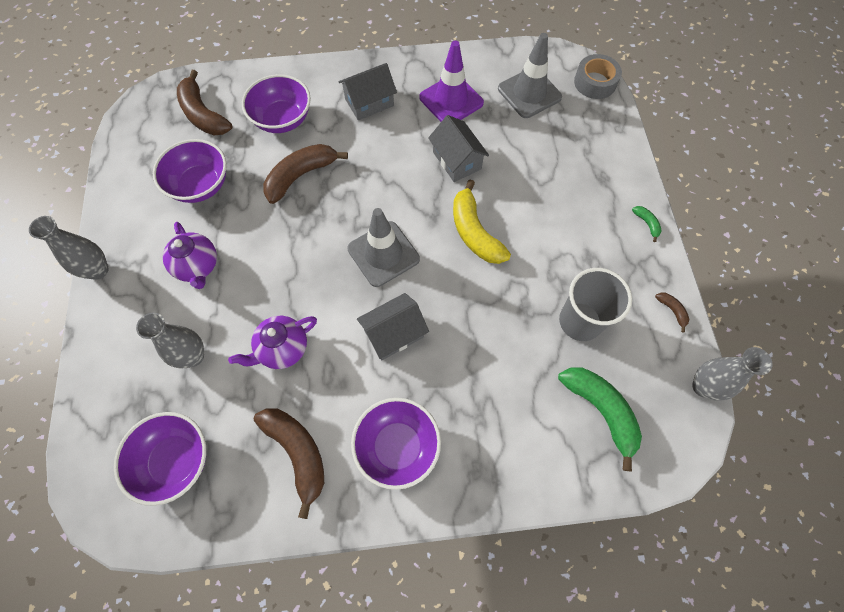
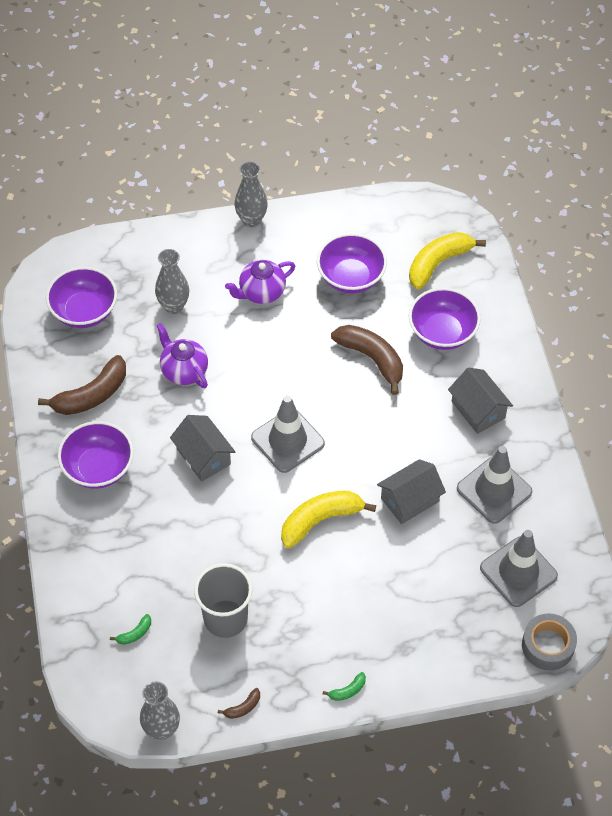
camera: 85 degrees right, 10 degrees down
brown banana [177,70,232,135] -> yellow banana [409,232,486,289]
purple traffic cone [419,41,484,122] -> grey traffic cone [457,446,532,524]
green banana [558,367,642,471] -> green banana [110,614,151,645], size x0.44

